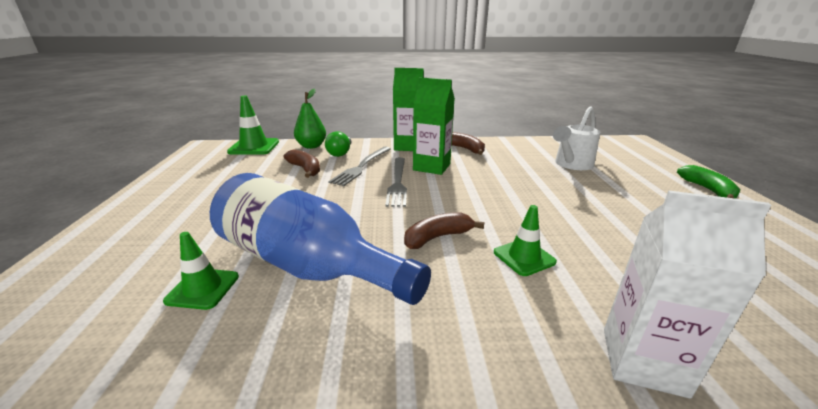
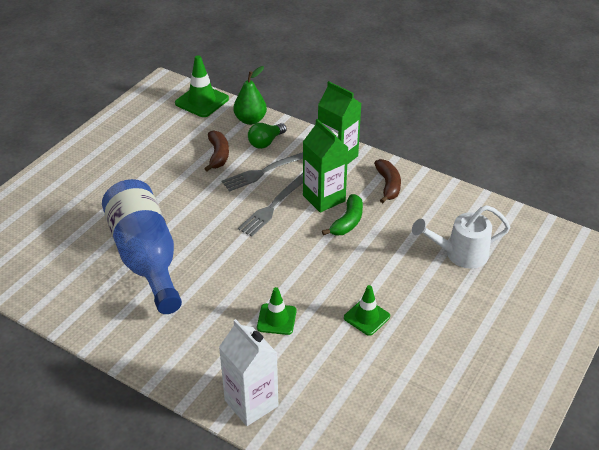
camera: 35 degrees right, 15 degrees up
green traffic cone [163,232,239,310] -> green traffic cone moved to [344,285,390,336]
brown banana [404,212,484,249] -> none
green banana [677,165,740,199] -> green banana moved to [322,194,363,236]

